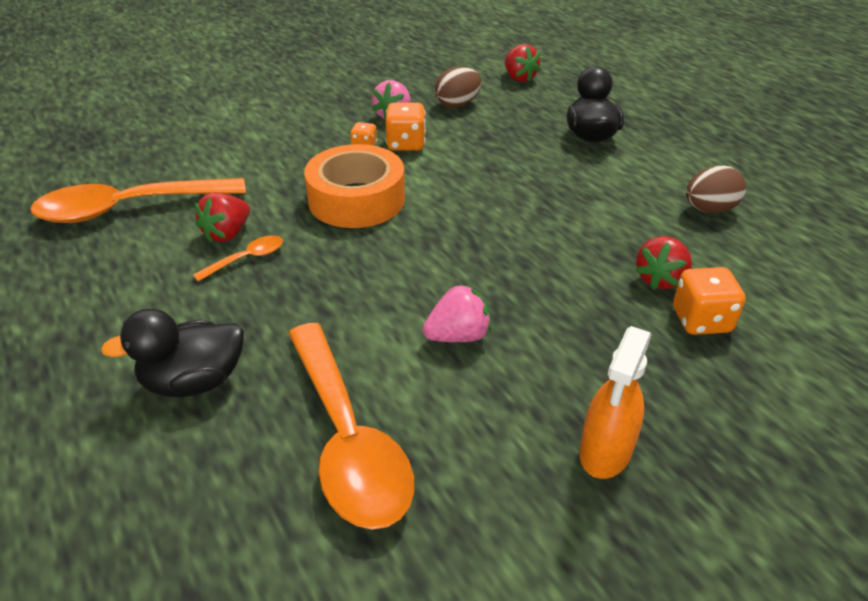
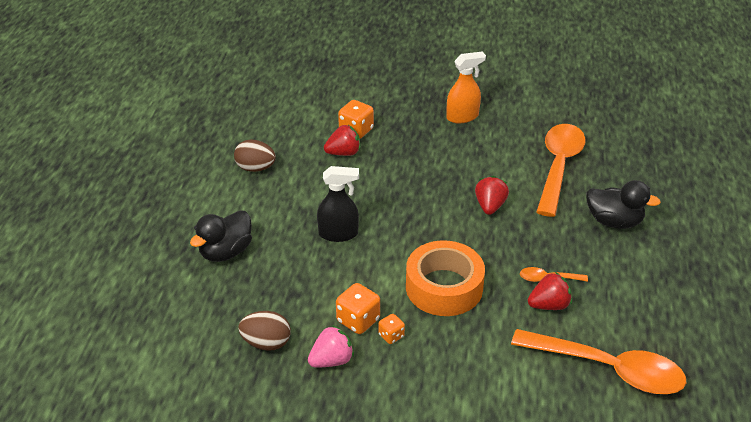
camera: 140 degrees left, 0 degrees up
pink strawberry [423,284,491,342] -> none
red strawberry [504,44,541,82] -> red strawberry moved to [475,176,509,215]
none -> black spray bottle [317,166,359,242]

